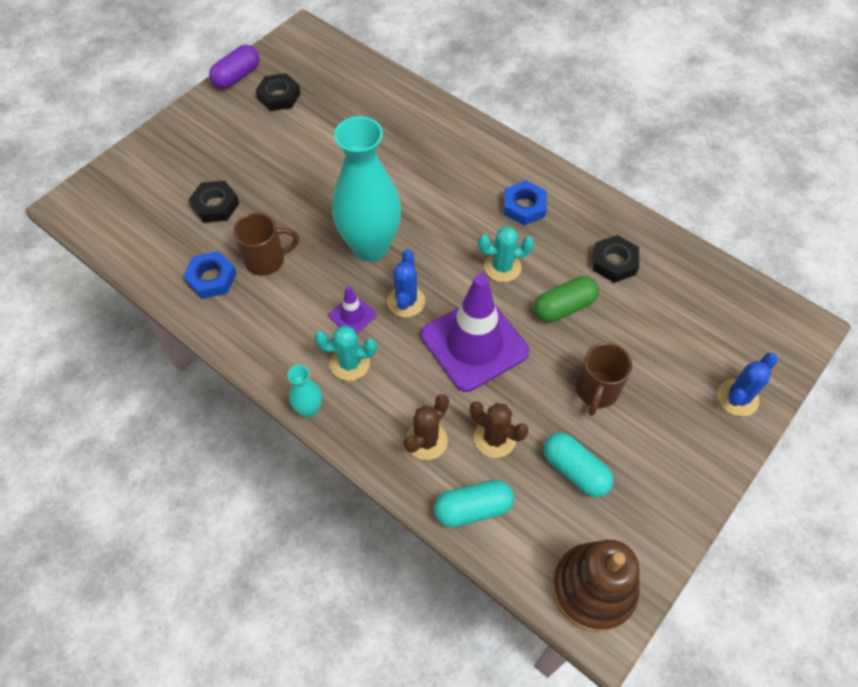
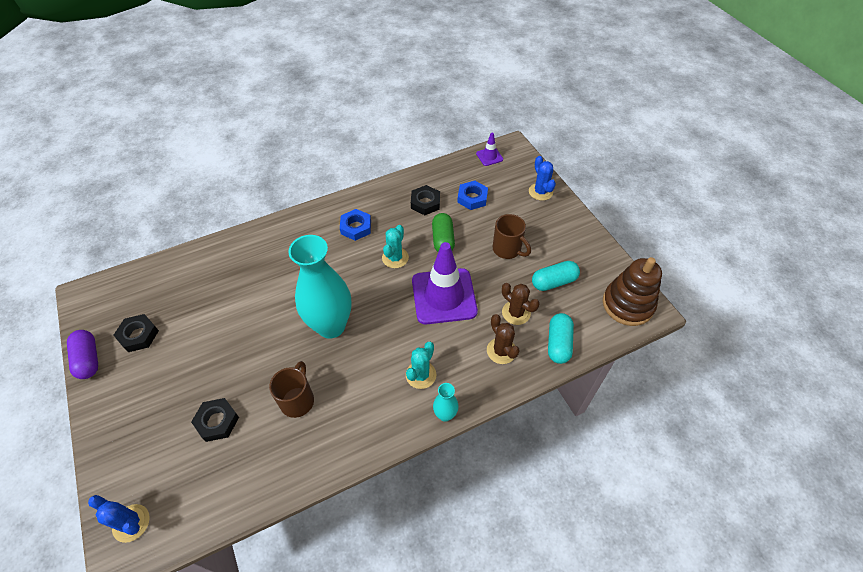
camera: 65 degrees left, 5 degrees down
blue nut [183,251,237,299] -> blue nut moved to [457,181,488,210]
purple traffic cone [329,286,376,334] -> purple traffic cone moved to [476,132,503,166]
blue cactus [387,249,425,317] -> blue cactus moved to [88,495,150,543]
brown cactus [470,401,529,458] -> brown cactus turned 75 degrees clockwise [502,283,539,325]

